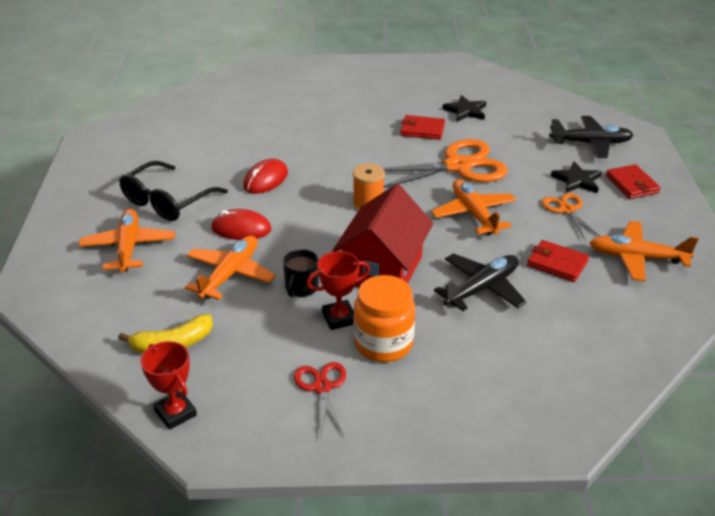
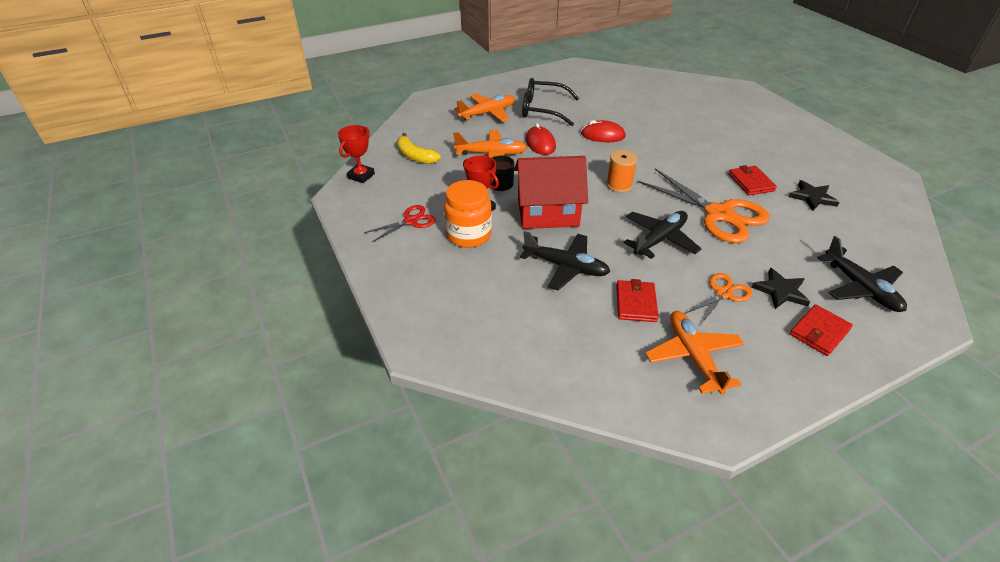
camera: 65 degrees right, 5 degrees up
orange plane [431,179,516,235] -> black plane [623,211,702,259]

